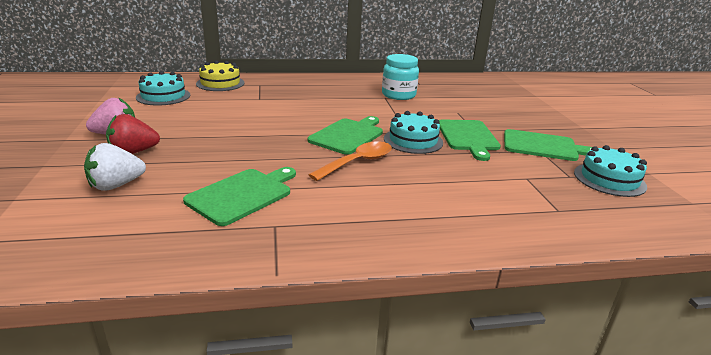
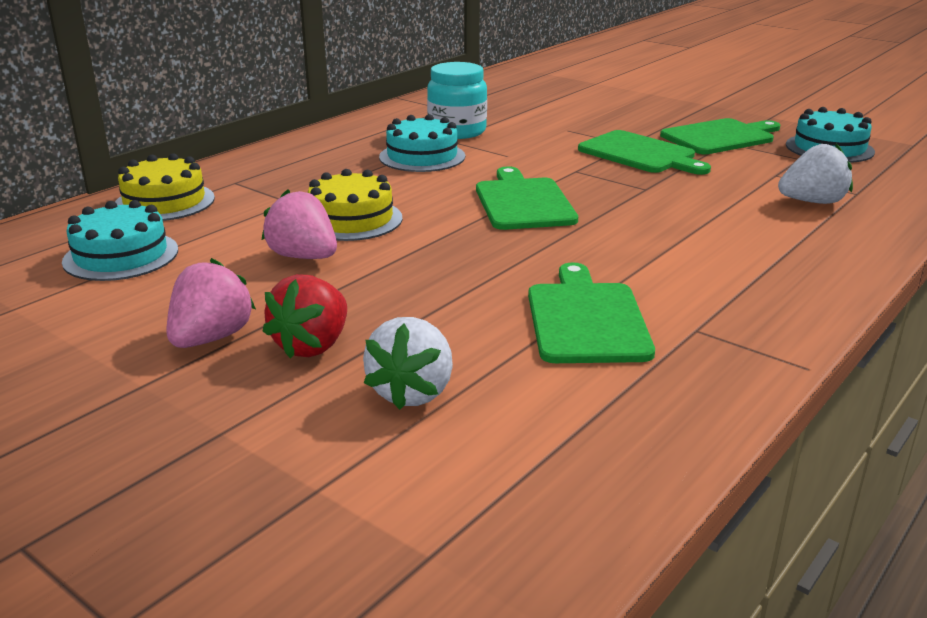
camera: 40 degrees left, 0 degrees up
orange spoon [308,141,392,181] -> none
turquoise cake [384,111,443,154] -> turquoise cake moved to [379,114,465,172]
none -> pink strawberry [262,189,337,259]
none -> yellow cake [308,169,402,241]
none -> white strawberry [778,143,853,204]

